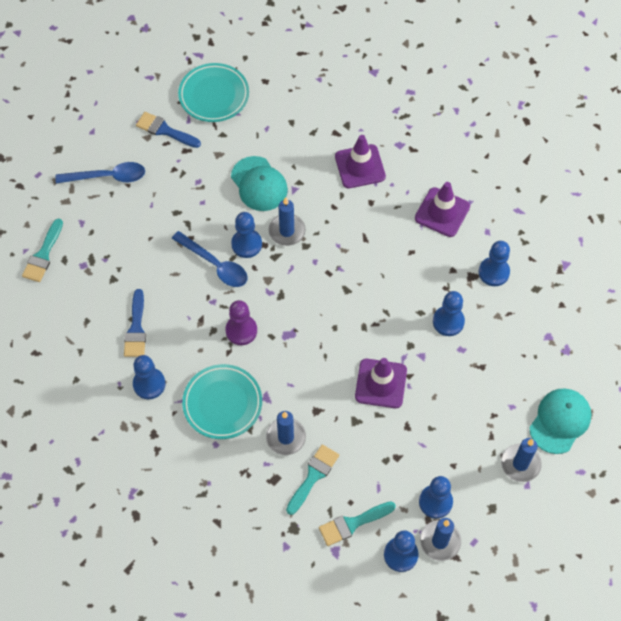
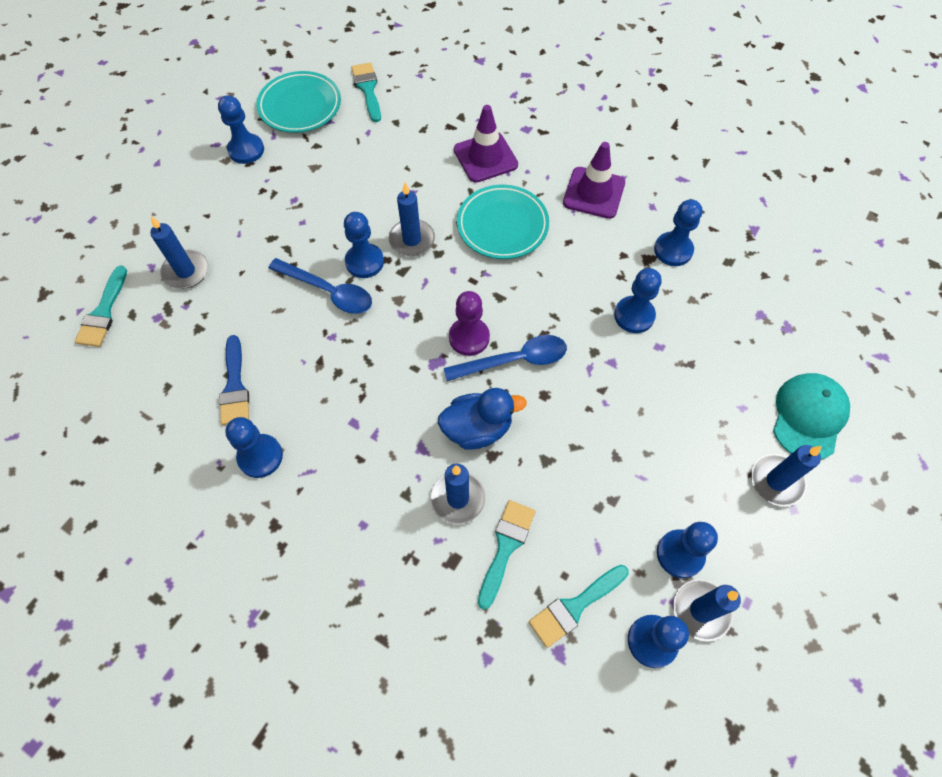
camera: 10 degrees left, 0 degrees up
blue spoon [55,162,145,183] -> blue spoon moved to [444,335,567,381]
blue brush [136,112,201,148] -> blue pawn [218,95,264,164]
turquoise plate [182,364,262,439] -> turquoise plate moved to [457,185,549,259]
purple pawn [225,300,257,345] -> purple pawn moved to [449,291,490,356]
turquoise cap [231,156,288,211] -> none
purple traffic cone [355,358,407,408] -> none
none -> blue candle [150,216,208,289]
none -> turquoise brush [351,62,381,122]
none -> blue duck [438,388,527,450]

